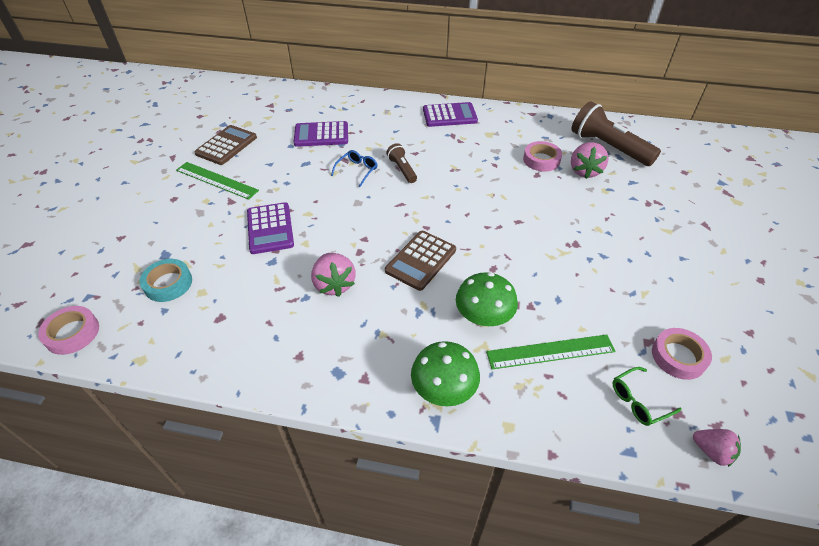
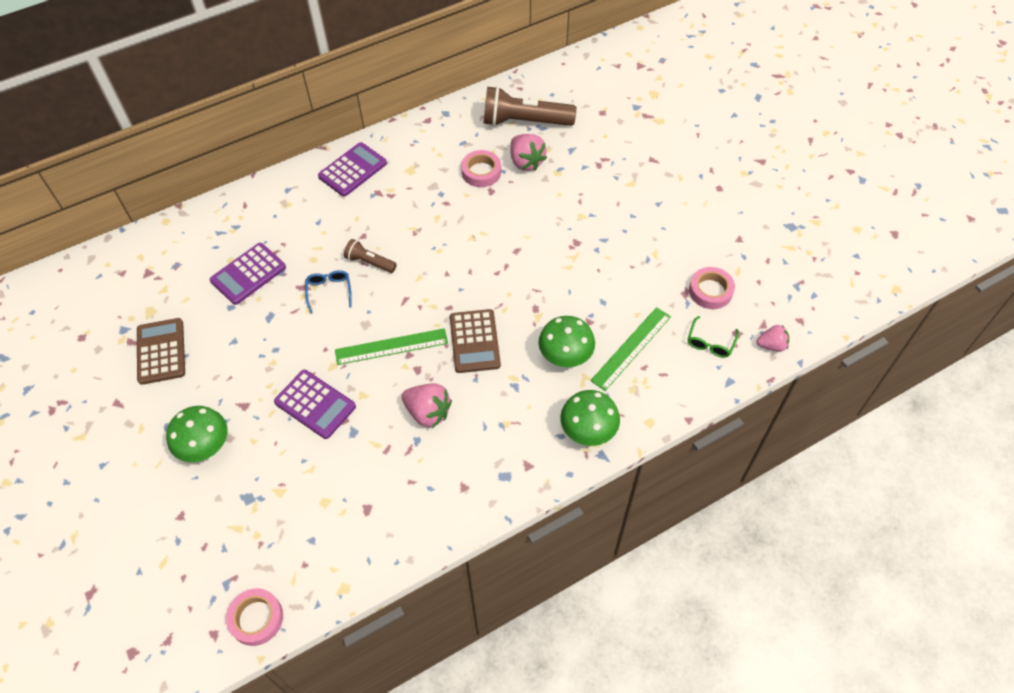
camera: 40 degrees left, 10 degrees up
turquoise tape [139,259,192,302] -> none
green ruler [176,162,259,200] -> green ruler moved to [335,328,448,365]
none -> green mushroom [166,406,228,462]

